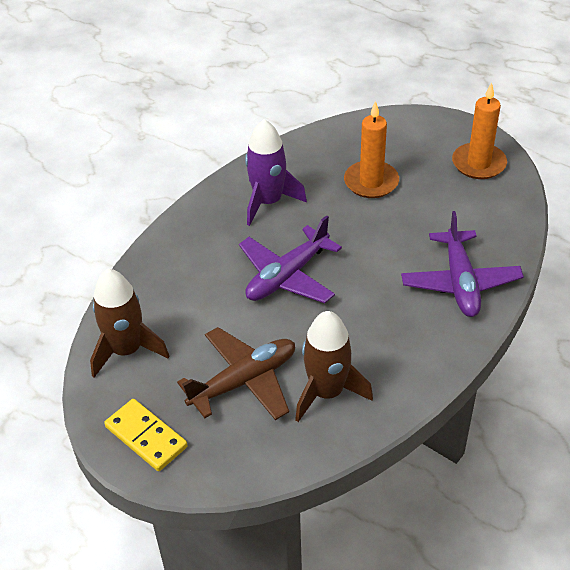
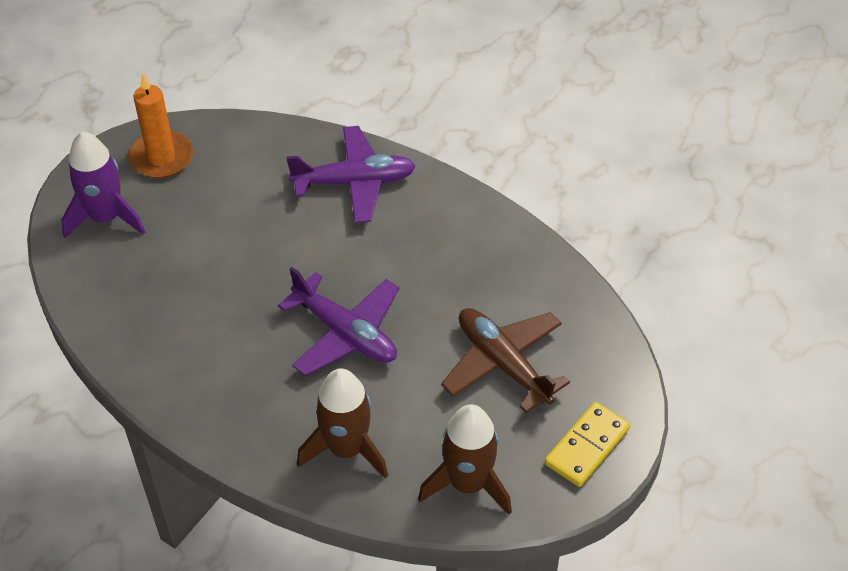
camera: 95 degrees left, 5 degrees up
purple rocket [245,119,307,226] -> purple rocket moved to [61,132,145,238]
brown rocket [295,311,373,422] -> brown rocket moved to [297,369,388,479]
orange candle [344,101,399,198] -> none

